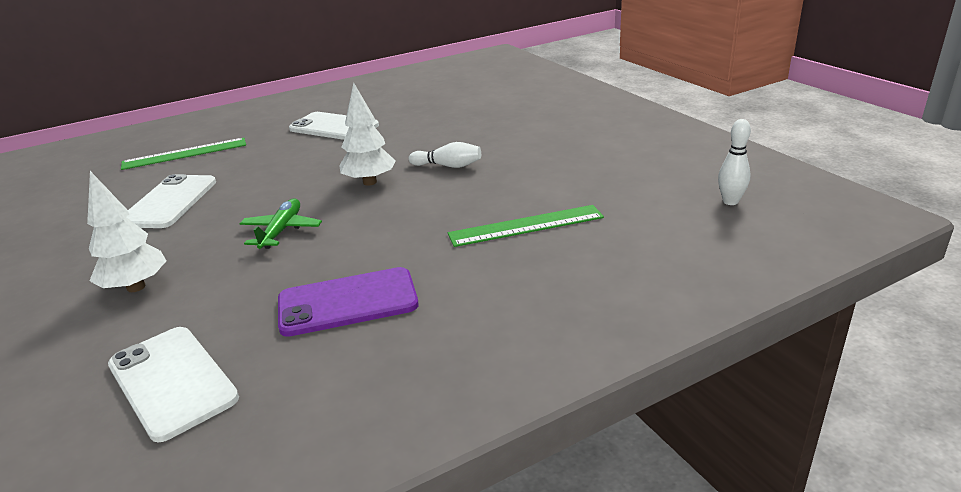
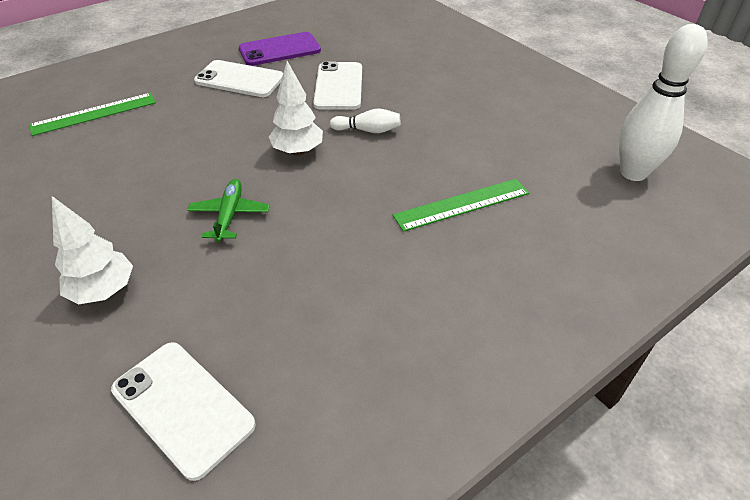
camera: 10 degrees left, 15 degrees up
white phone [127,174,216,228] -> white phone moved to [313,61,362,110]
purple phone [278,267,419,337] -> purple phone moved to [239,32,321,66]
white bowling pin [718,119,751,205] -> white bowling pin [619,24,708,181], size x1.97

